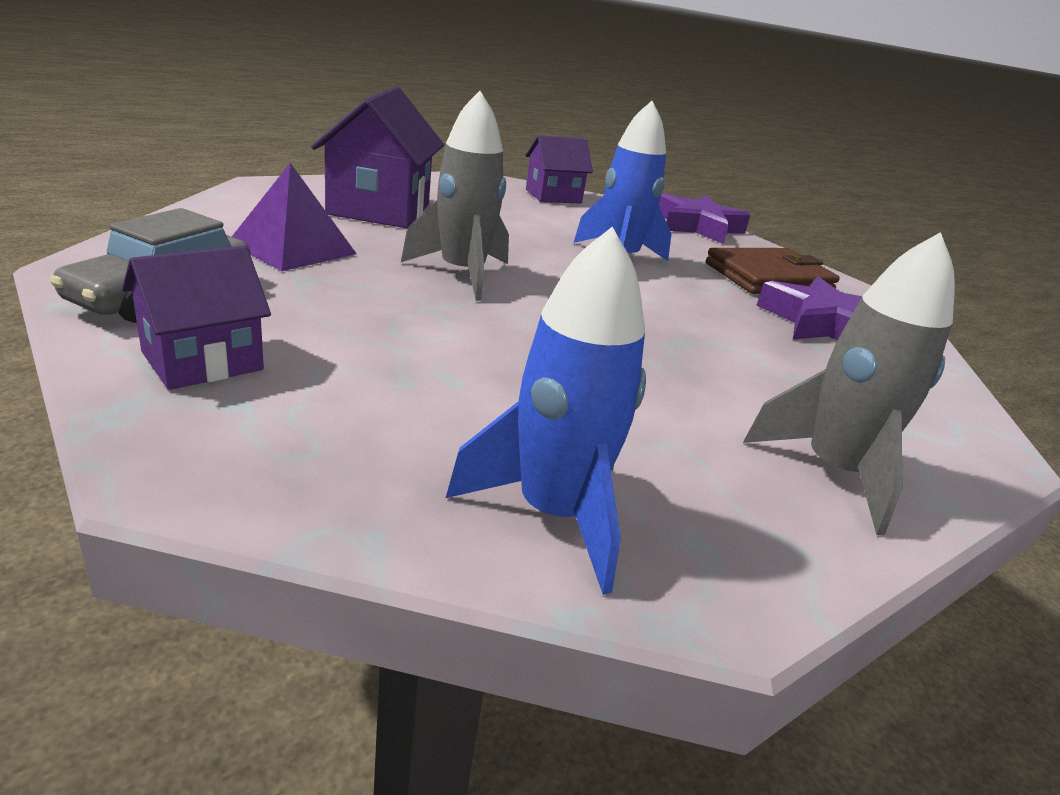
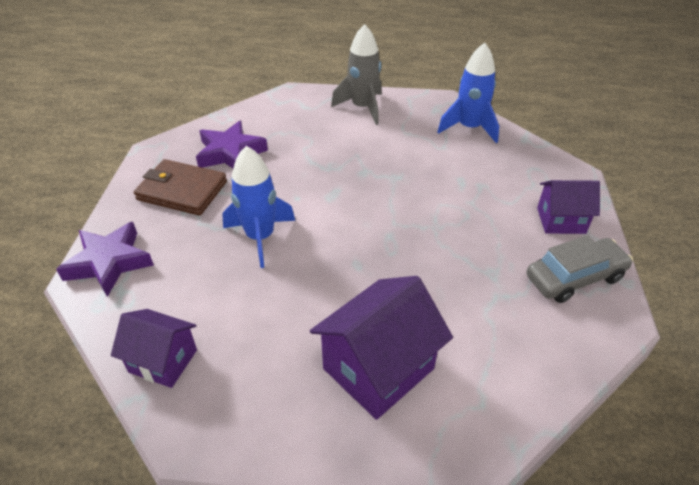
camera: 135 degrees left, 15 degrees up
purple pyramid [232,163,357,271] -> none
grey rocket [401,91,509,301] -> none

